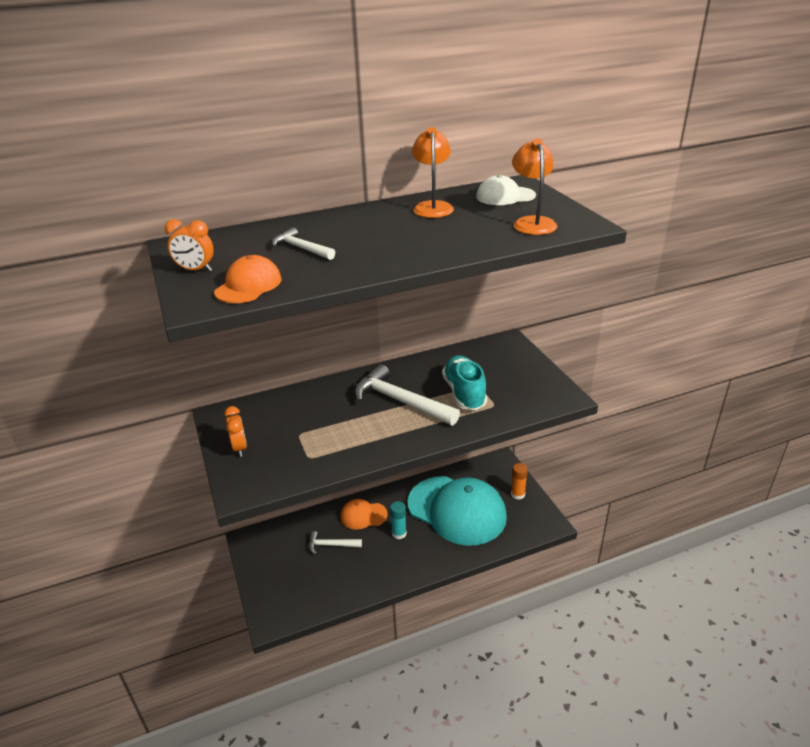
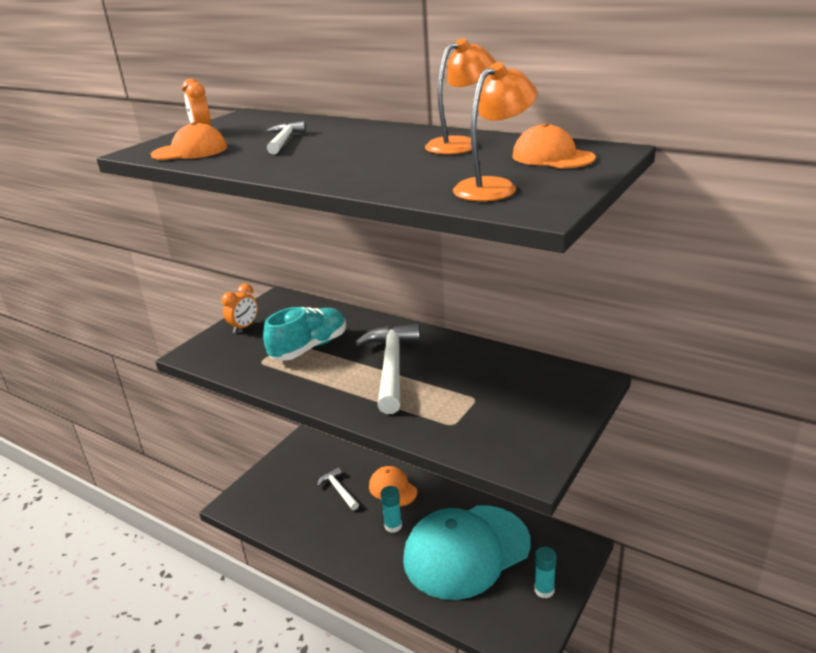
camera: 55 degrees right, 5 degrees down
turquoise cap [407,476,507,546] -> turquoise cap turned 60 degrees clockwise [403,505,531,600]
turquoise shoe [442,355,487,410] -> turquoise shoe moved to [263,307,346,361]
white cap [476,175,536,205] -> orange cap [512,123,596,168]
orange glue stick [511,463,528,500] -> turquoise glue stick [535,546,557,598]

